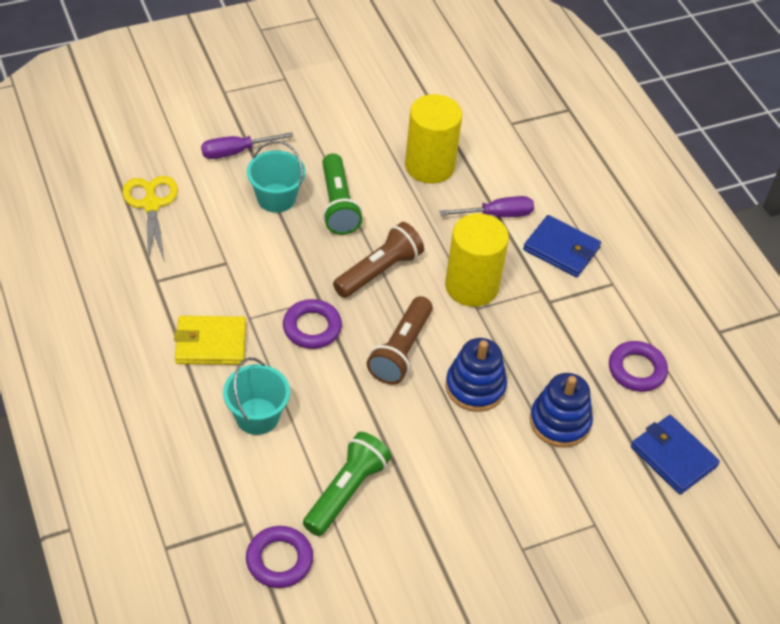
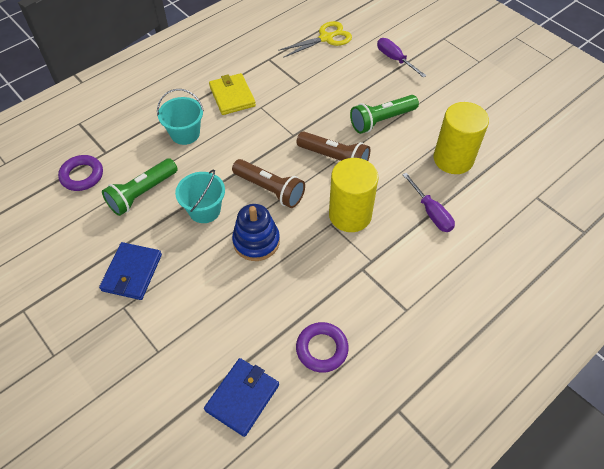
camera: 75 degrees right, 5 degrees up
turquoise bucket [247,140,305,213] -> turquoise bucket moved to [175,169,225,223]
purple ring [283,299,342,349] -> none
green flashlight [303,432,391,536] -> green flashlight turned 120 degrees clockwise [102,158,178,216]
brown flashlight [367,296,433,385] -> brown flashlight turned 150 degrees counterclockwise [232,159,305,208]
blue wallet [523,215,601,277] -> blue wallet moved to [99,242,162,300]
blue stacking toy [530,373,593,448] -> none

